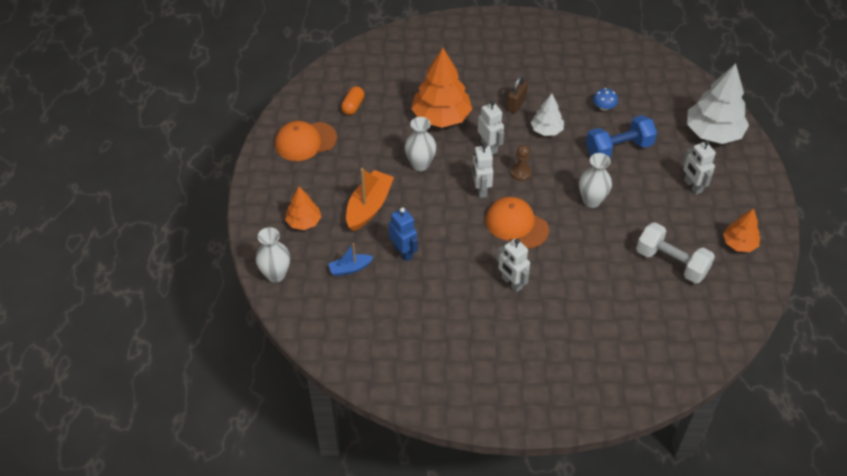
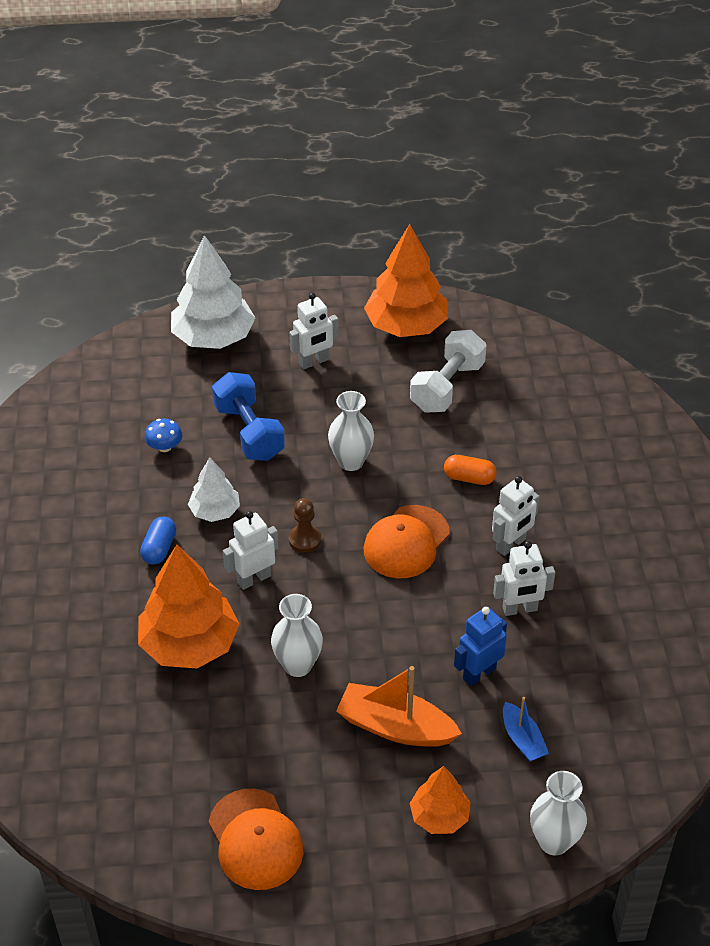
camera: 95 degrees left, 5 degrees down
orange capsule [341,86,364,115] -> orange capsule moved to [444,455,497,485]
white robot [472,144,493,198] -> white robot moved to [493,541,555,616]
brown padlock [507,76,528,113] -> blue capsule [140,517,176,565]
orange tree [723,208,760,252] -> orange tree [364,224,448,337], size x1.81

